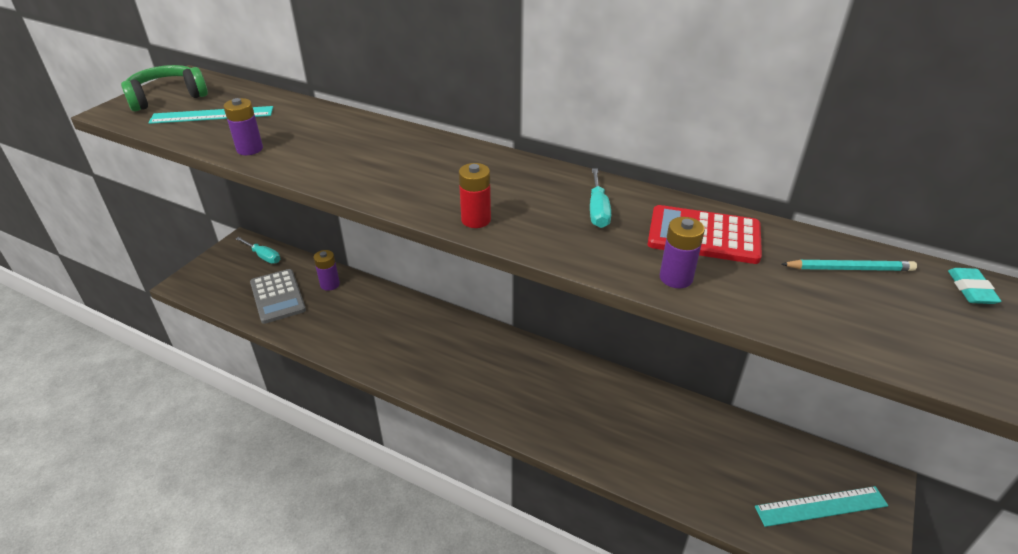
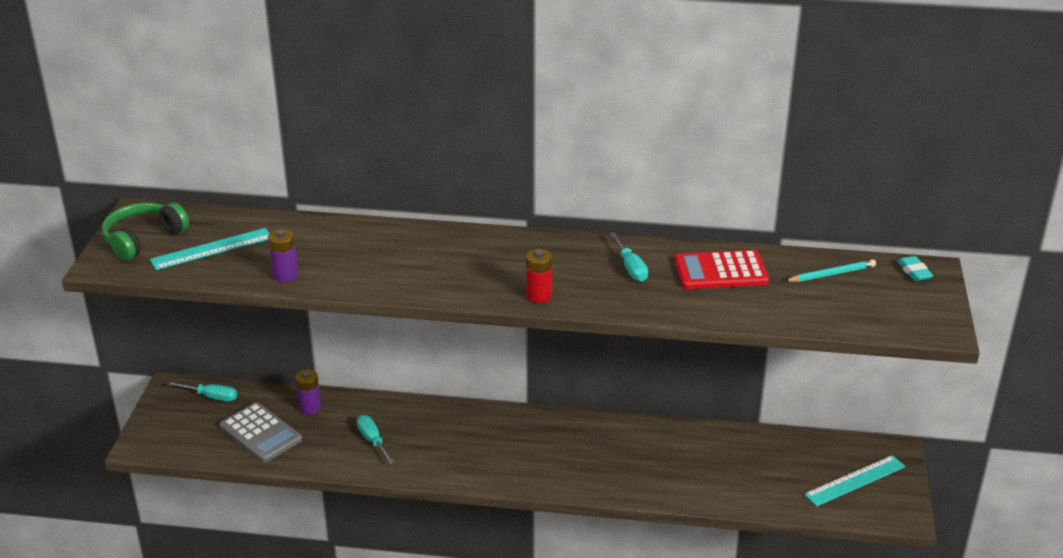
camera: 20 degrees left, 5 degrees down
purple battery [660,217,705,288] -> none
none -> turquoise screwdriver [357,415,395,464]

